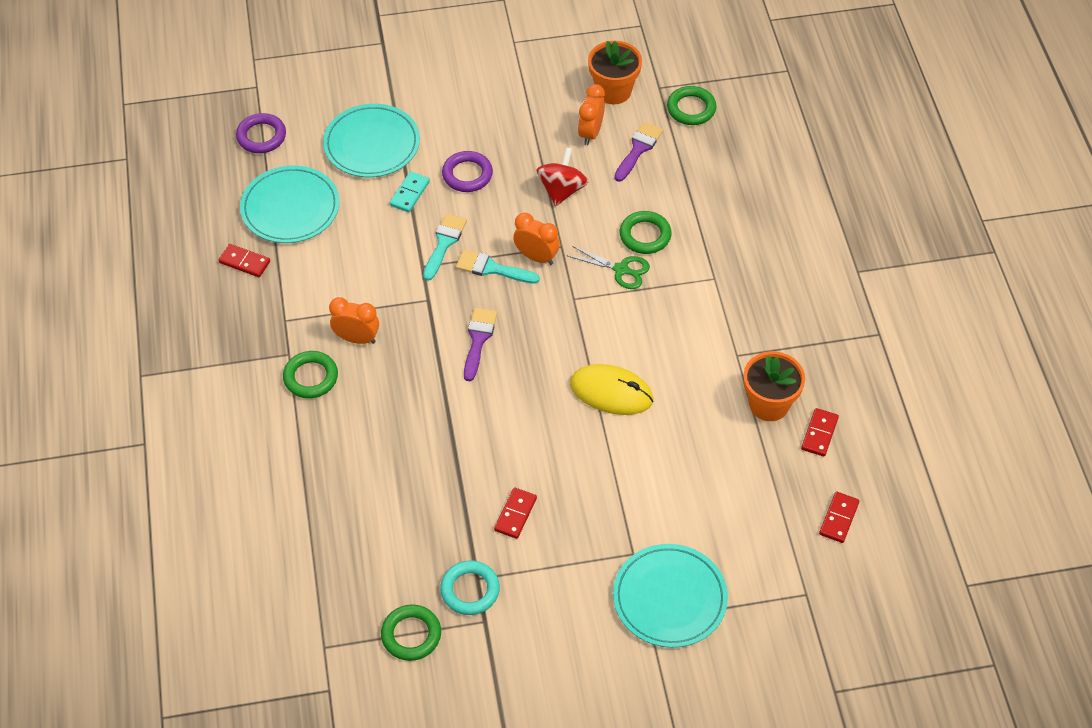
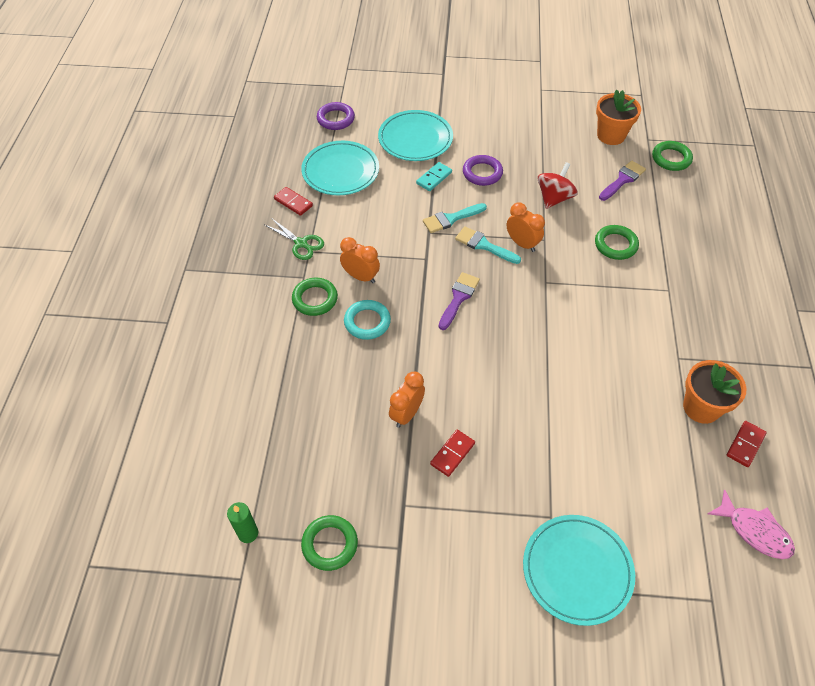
camera: 15 degrees right, 0 degrees up
turquoise brush [423,213,467,281] -> turquoise brush turned 150 degrees counterclockwise [423,203,487,233]
turquoise ring [440,560,500,615] -> turquoise ring moved to [344,300,391,340]
green scissors [568,246,650,289] -> green scissors moved to [265,218,324,260]
yellow mouse [570,364,653,415] -> none
orange clock [578,84,605,145] -> orange clock moved to [389,372,425,428]
red domino [819,492,859,543] -> pink fish [708,489,795,559]
none -> green candle [227,502,258,543]

